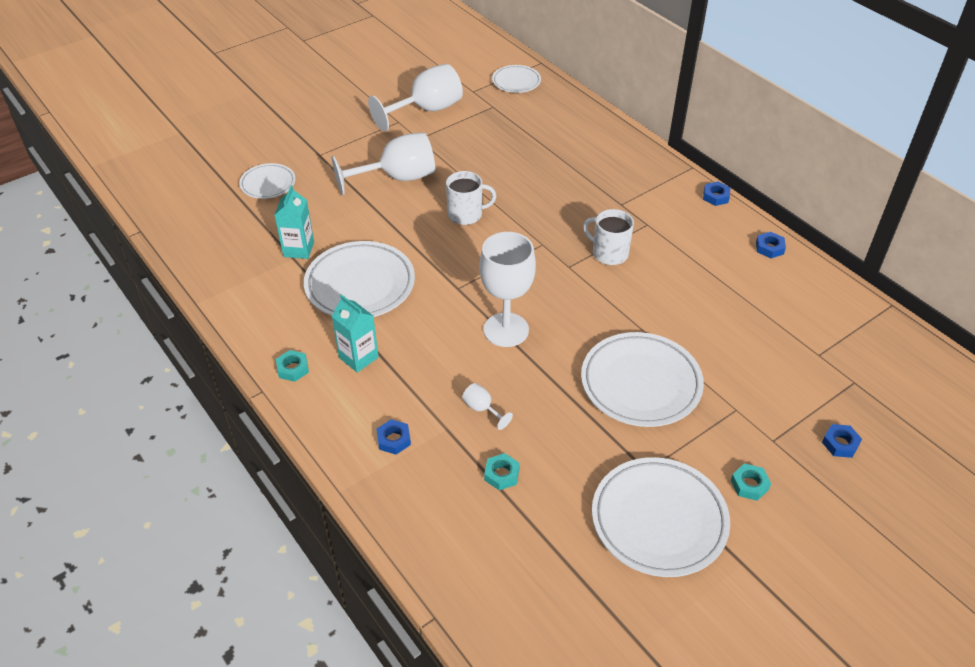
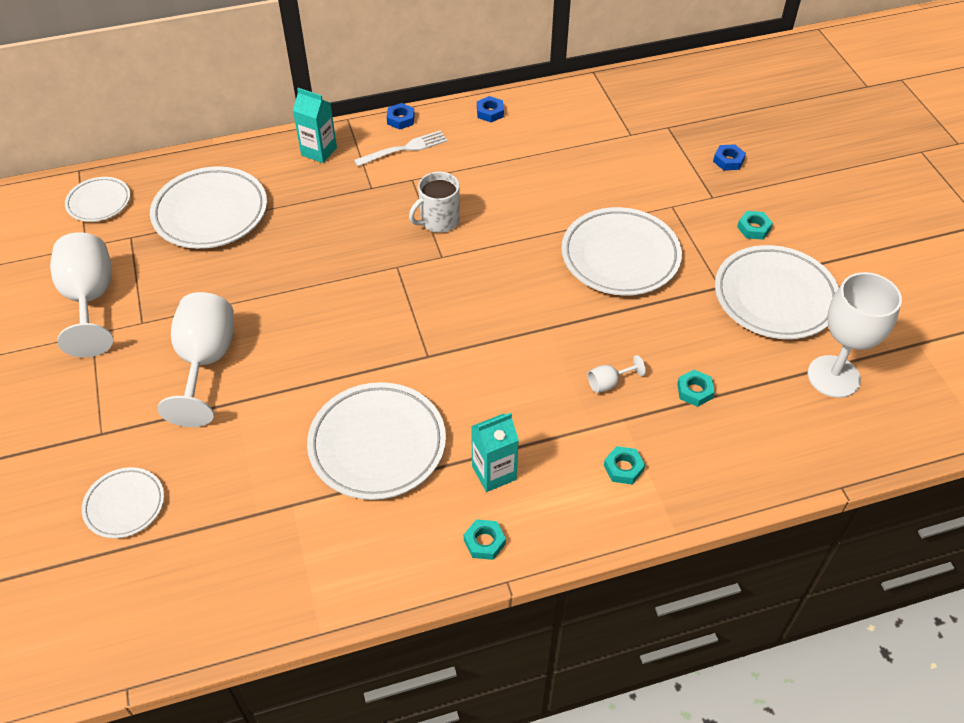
camera: 70 degrees left, 5 degrees up
turquoise carton [274,185,314,259] -> turquoise carton moved to [293,88,337,163]
blue nut [376,419,411,455] -> turquoise nut [604,446,645,484]
white mug [446,171,496,225] -> none
white goblet [479,232,536,347] -> white goblet moved to [808,272,902,398]
none -> white plate [150,166,267,249]
none -> white fork [354,130,448,166]

